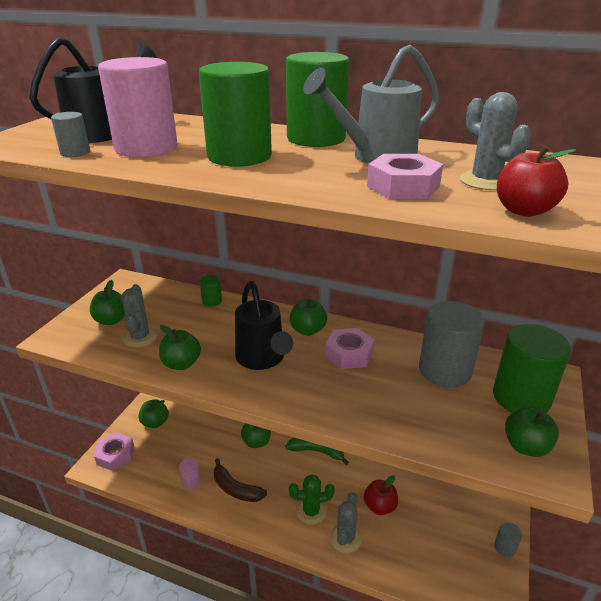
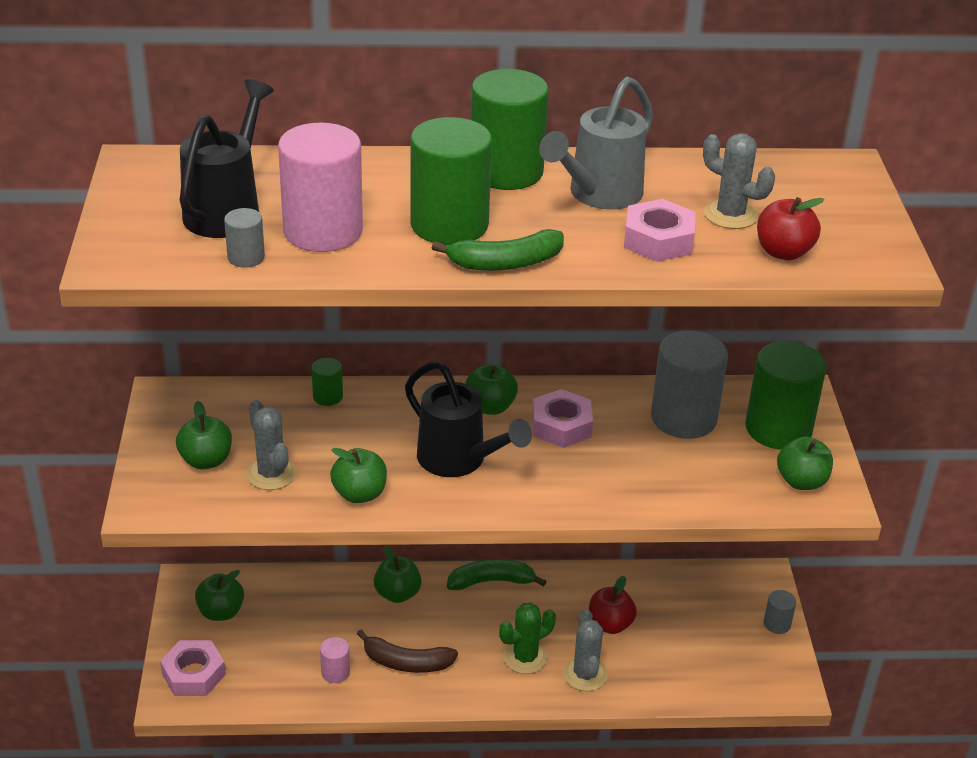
camera: 25 degrees left, 5 degrees up
none -> green banana [432,229,564,271]

